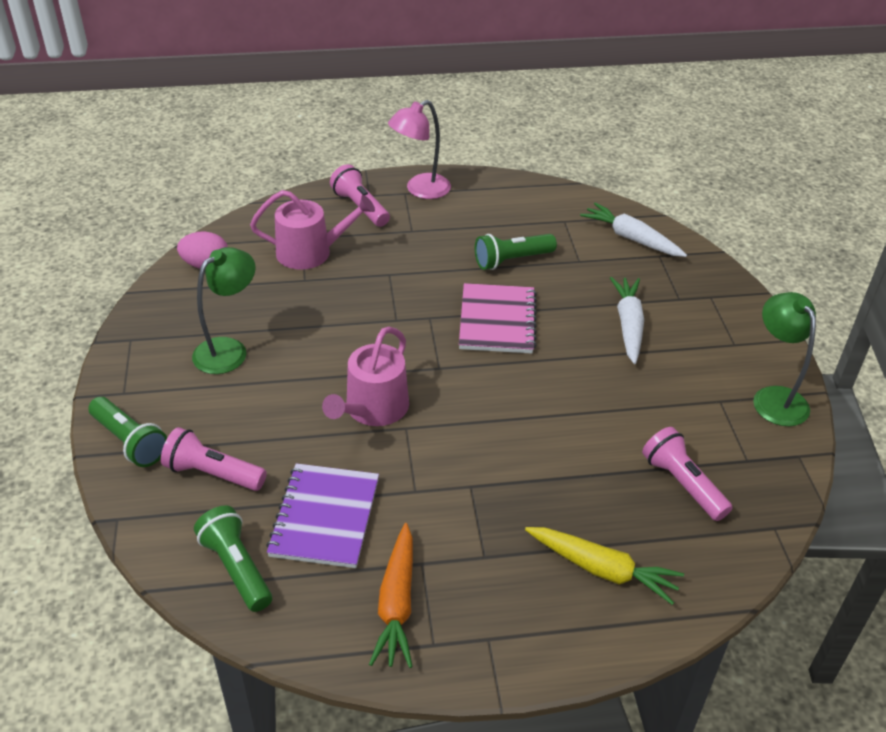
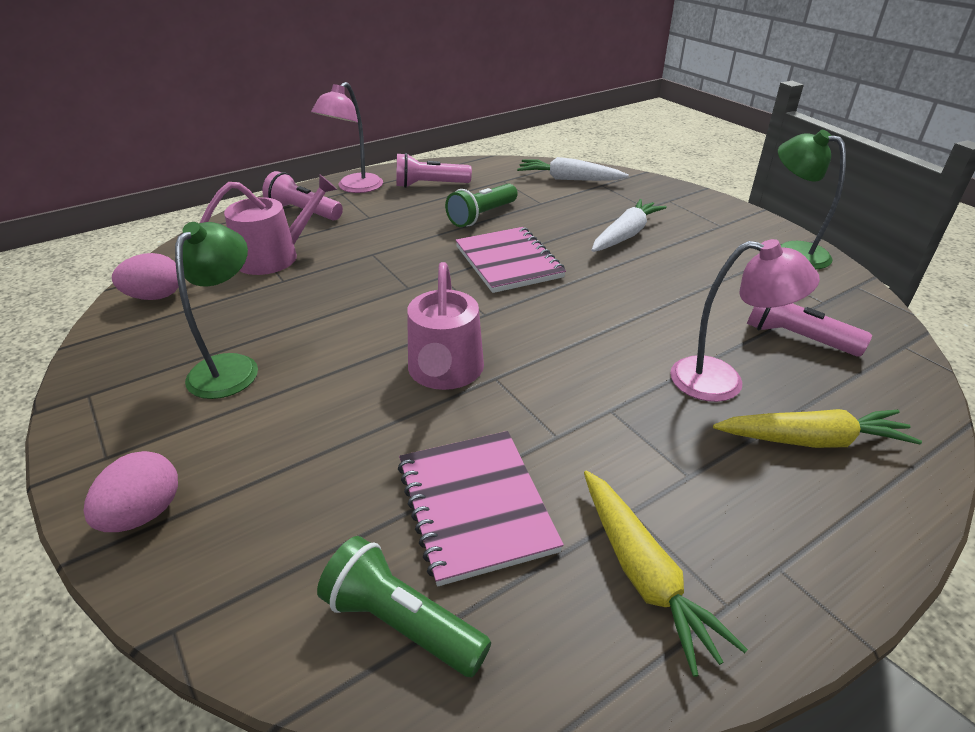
camera: 25 degrees left, 5 degrees down
green flashlight [88,397,167,467] -> pink egg [84,451,178,532]
pink flashlight [161,427,267,491] -> pink flashlight moved to [396,153,472,188]
purple notebook [266,463,379,568] -> pink notebook [398,431,564,586]
orange carrot [369,523,413,668] -> yellow carrot [584,471,748,677]
white carrot [610,277,644,364] -> white carrot turned 60 degrees clockwise [592,199,667,252]
none -> pink lamp [670,239,820,402]

